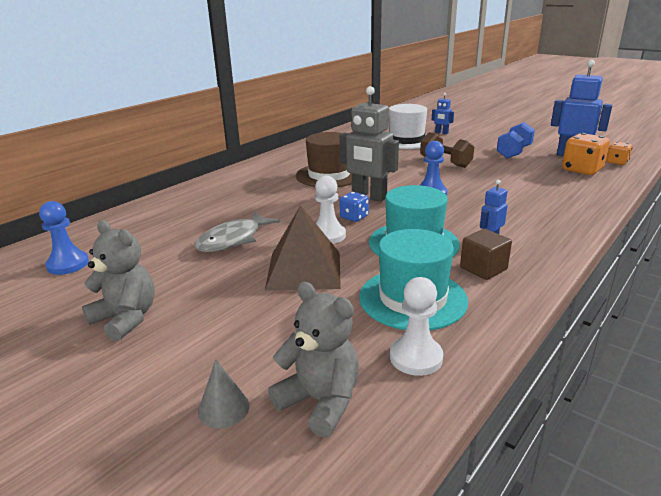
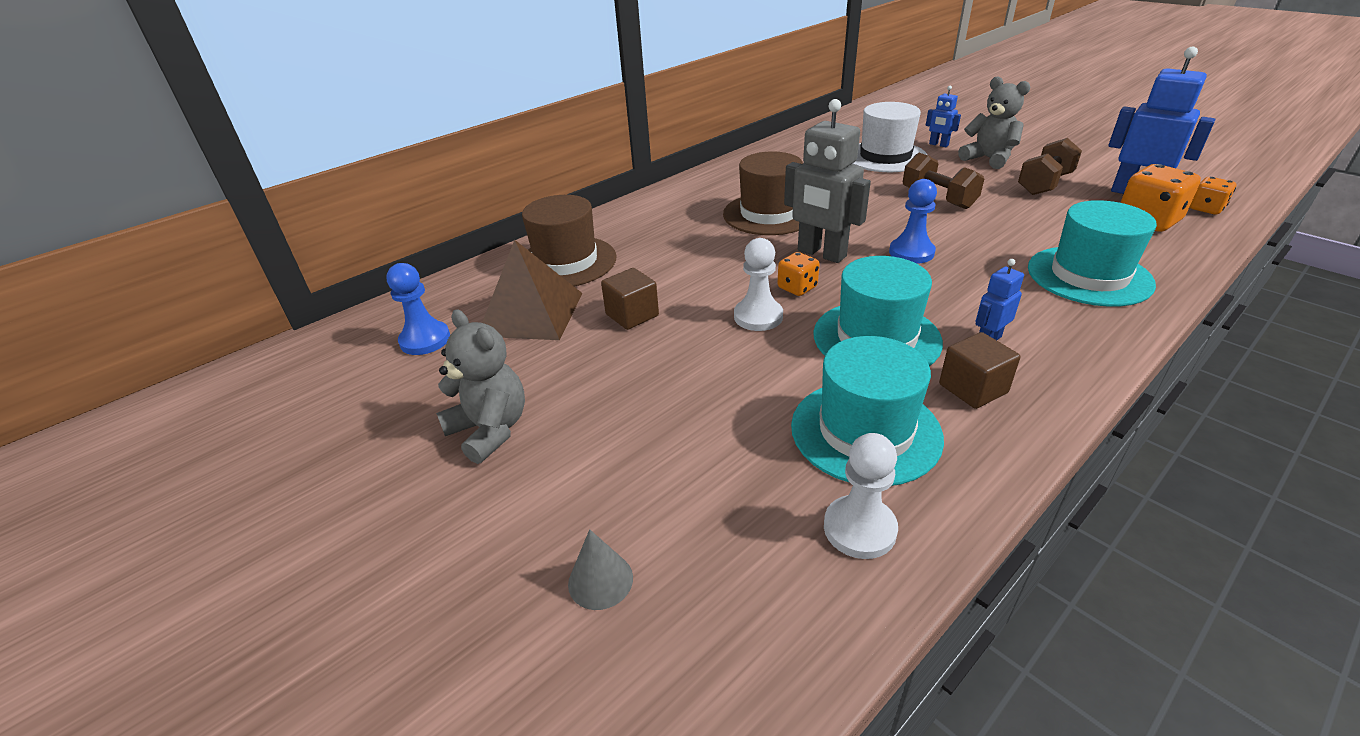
camera: 10 degrees right, 10 degrees up
grey fish [195,212,280,252] -> brown cube [601,268,659,330]
brown pyramid [265,205,341,291] -> brown pyramid moved to [482,240,583,340]
grey teddy bear [268,282,359,437] -> grey teddy bear moved to [958,77,1030,169]
blue dice [339,192,369,222] -> orange dice [778,252,820,296]
blue dumbbell [497,122,535,159] -> brown dumbbell [1018,138,1082,195]
none -> brown hat [522,195,617,286]
none -> turquoise hat [1028,200,1157,307]

